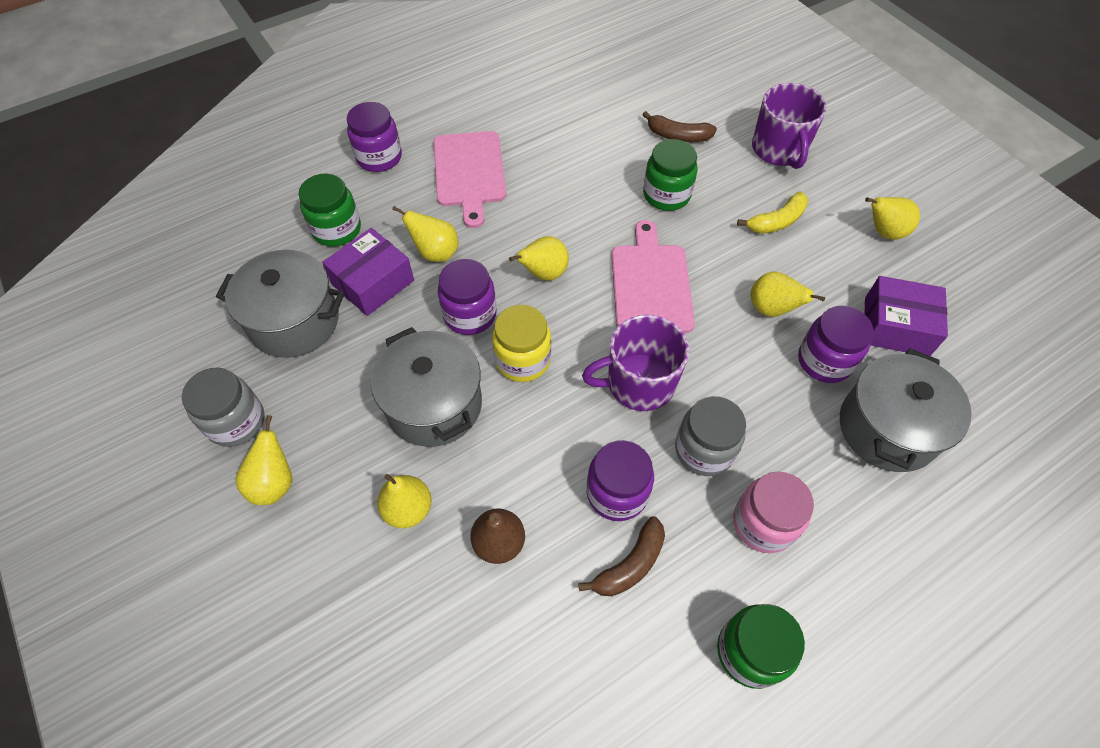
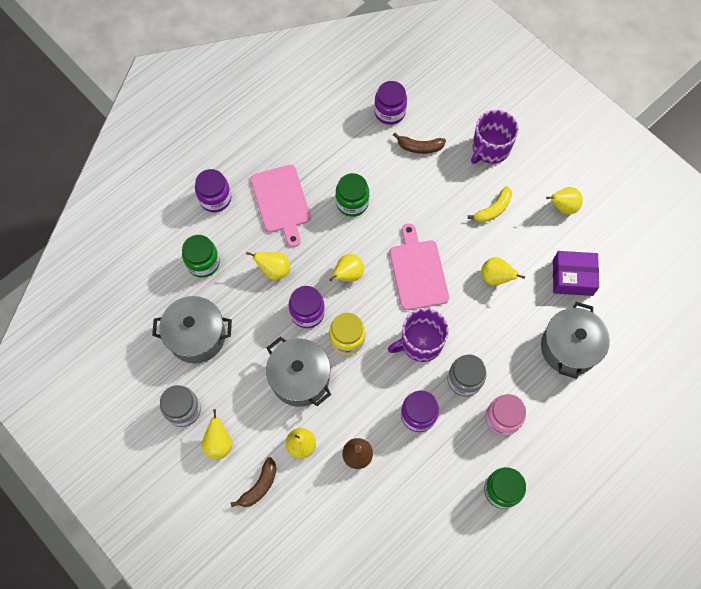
camera: 10 degrees left, 10 degrees up
purple box [322,228,414,316] -> none
brown banana [578,516,665,596] -> brown banana moved to [231,457,277,507]
green jar [643,139,698,211] -> green jar moved to [335,173,369,217]
purple mug [752,83,827,169] -> purple mug turned 60 degrees clockwise [471,110,519,164]
purple jar [798,306,874,383] -> purple jar moved to [374,81,407,125]

